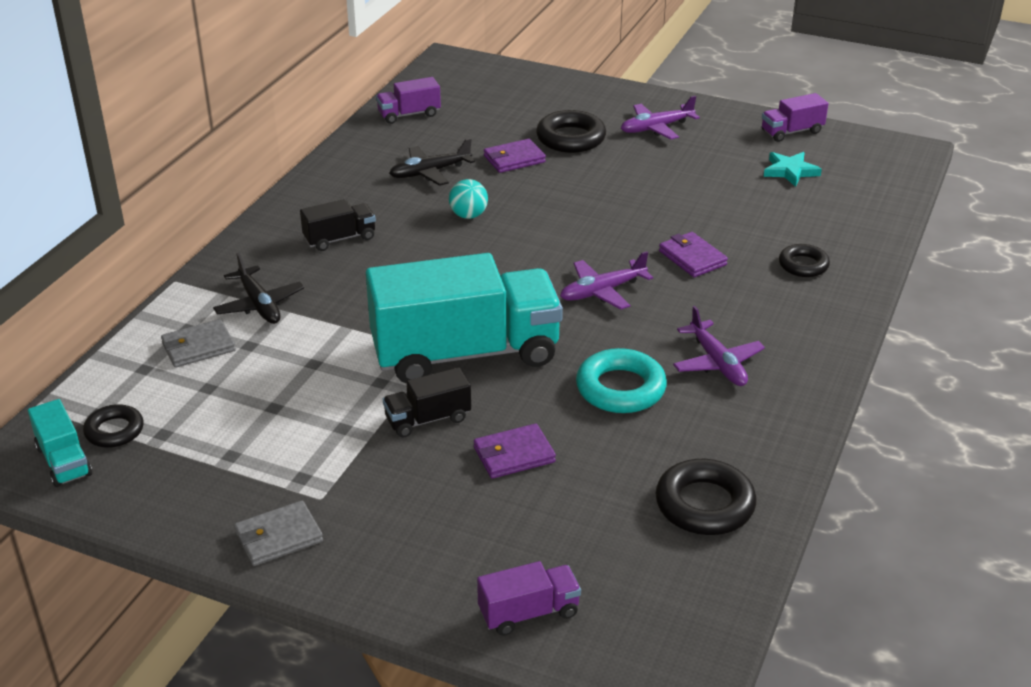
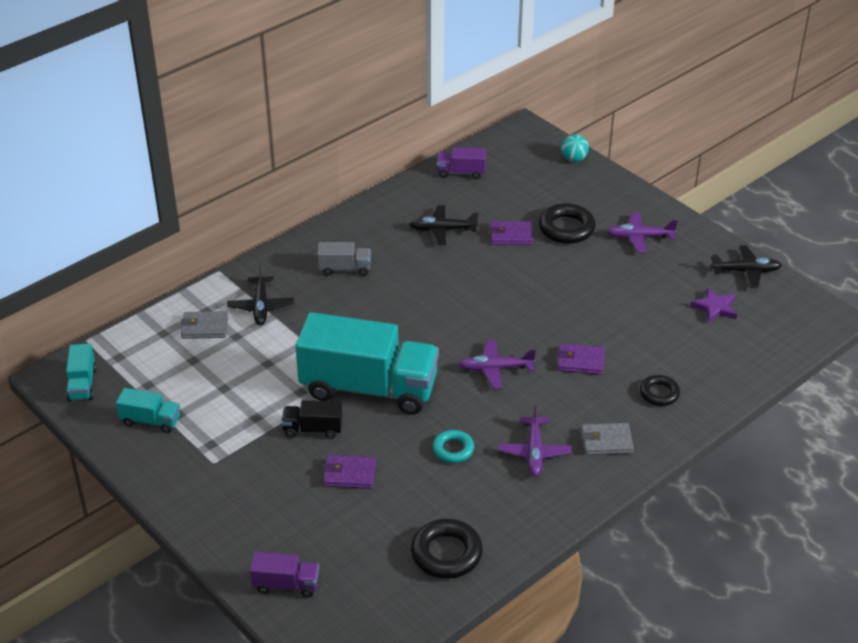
camera: 25 degrees right, 5 degrees up
black ring [83,404,144,448] -> none
grey wallet [234,500,323,566] -> grey wallet moved to [581,423,634,455]
black truck [300,199,376,251] -> grey truck [317,242,371,276]
turquoise ball [449,179,488,219] -> turquoise ball moved to [561,134,589,162]
turquoise ring [576,348,667,413] -> turquoise ring [433,430,474,463], size x0.63
purple wallet [659,232,728,277] -> purple wallet turned 75 degrees counterclockwise [557,343,605,375]
purple truck [762,93,828,142] -> black plane [710,246,782,288]
turquoise star [764,152,822,187] -> purple star [690,287,737,323]
none -> turquoise truck [116,388,180,433]

